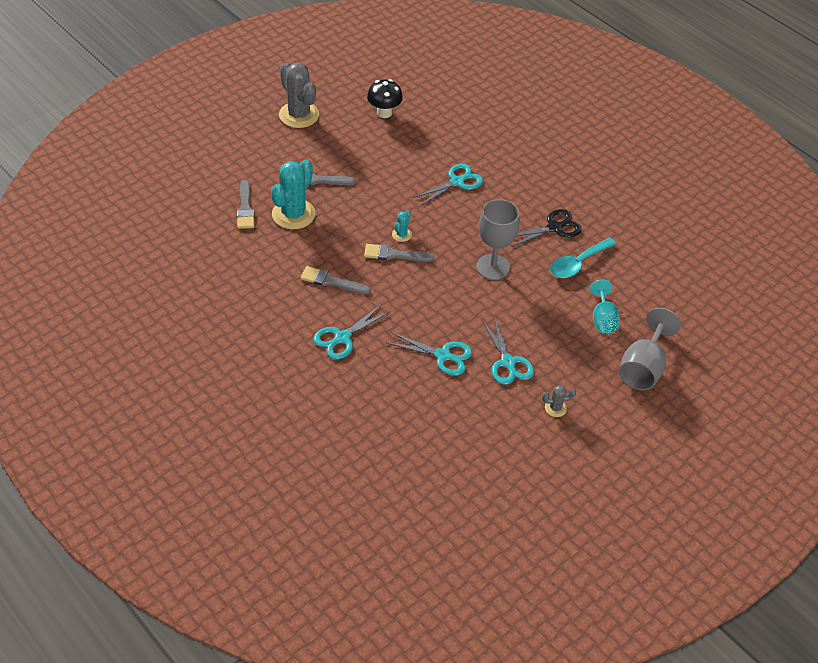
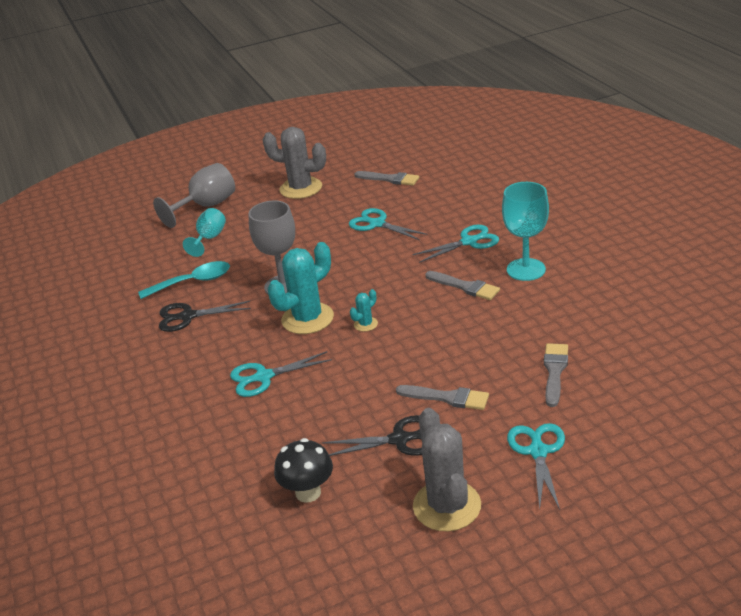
camera: 155 degrees left, 15 degrees down
turquoise cactus [271,160,316,229] -> turquoise cactus moved to [268,242,334,334]
grey brush [364,244,434,262] -> grey brush moved to [355,171,419,185]
turquoise scissors [482,316,534,385] -> turquoise scissors moved to [507,423,565,510]
grey cactus [542,385,576,417] -> grey cactus [263,127,326,199], size x2.21
none -> black scissors [322,415,422,456]
none -> turquoise goblet [502,182,549,281]

